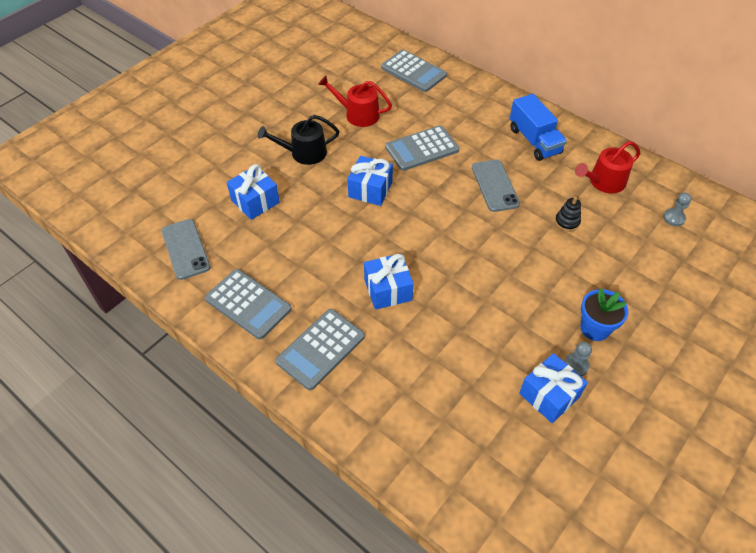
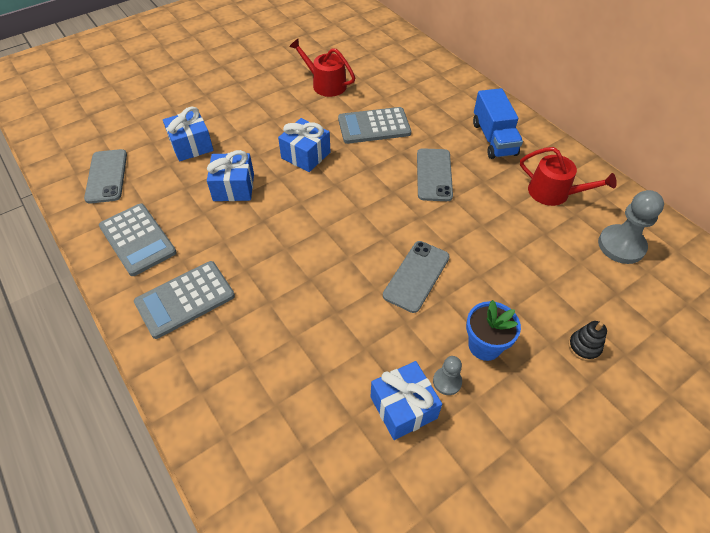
camera: 15 degrees right, 0 degrees up
black watering can [258,115,339,165] -> none
blue gift [364,253,414,310] -> blue gift moved to [207,150,254,201]
grey calculator [381,50,447,92] -> none
black stacking toy [555,197,581,232] -> black stacking toy moved to [568,321,607,361]
red watering can [575,141,640,194] -> red watering can turned 135 degrees counterclockwise [520,147,617,206]
grey pawn [663,193,691,226] -> grey pawn [598,190,664,264], size x1.87
none -> grey phone [383,241,450,313]

